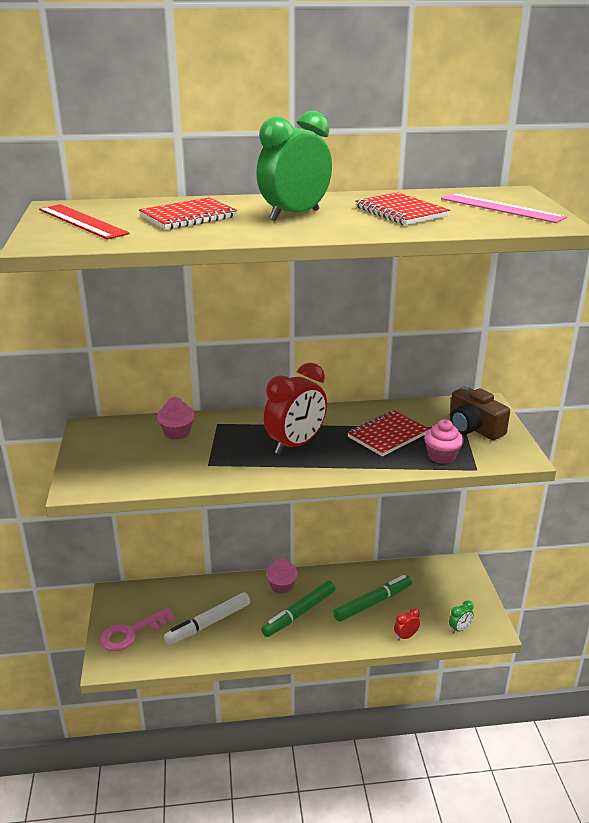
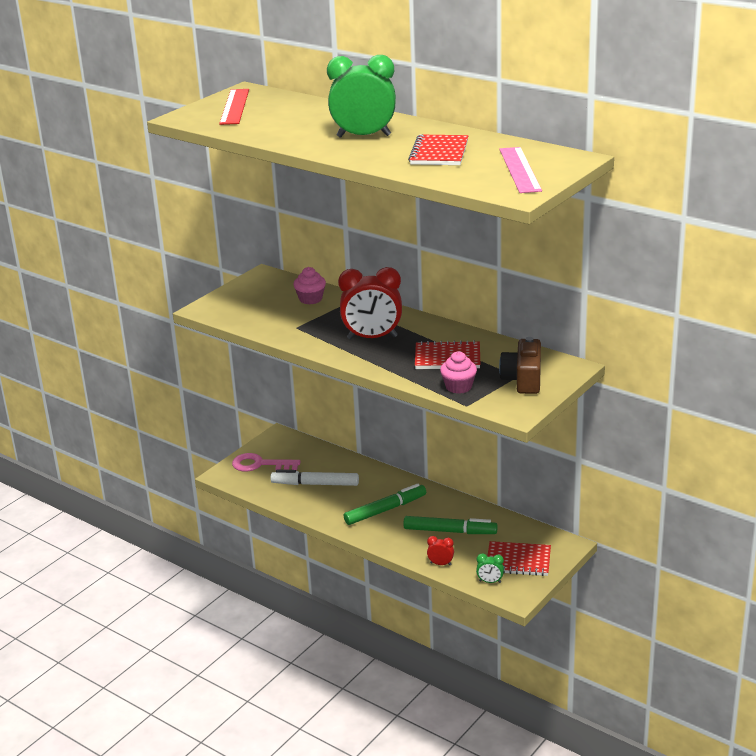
camera: 45 degrees right, 0 degrees up
red notebook [139,197,237,230] -> red notebook moved to [487,541,551,576]
green marker [261,581,336,637] -> green marker turned 150 degrees clockwise [344,484,426,525]
pink cupcake [266,558,298,594] -> none

